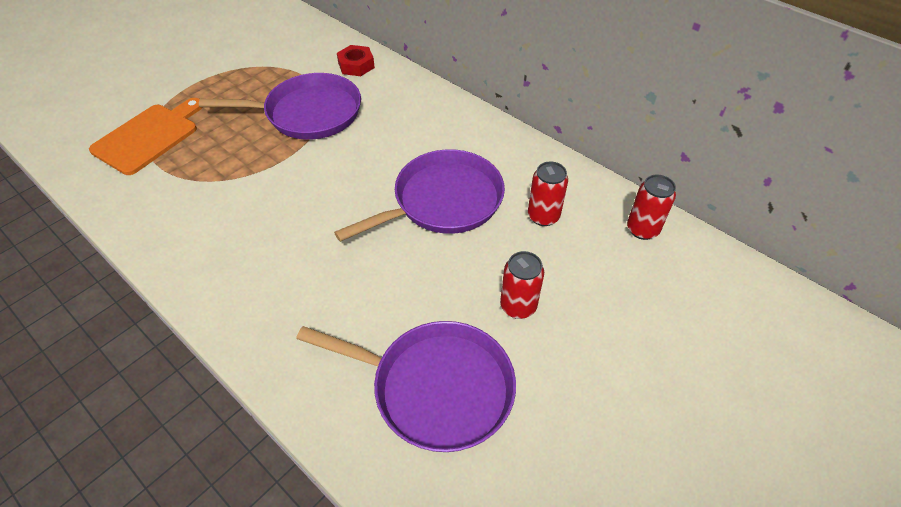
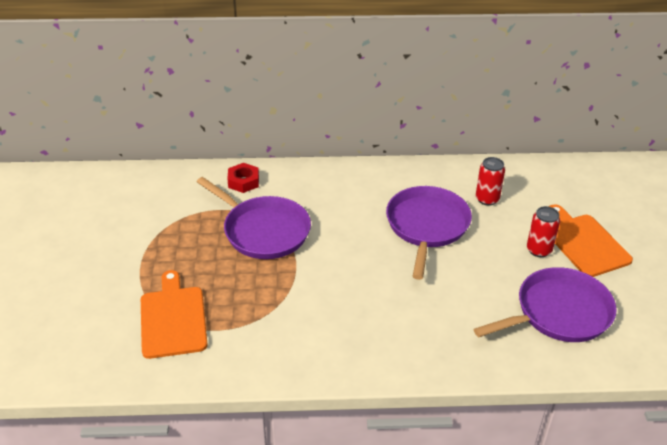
camera: 45 degrees left, 10 degrees down
purple pan [199,73,361,140] -> purple pan turned 90 degrees clockwise [197,177,311,259]
red can [627,175,676,240] -> none
none -> orange cutting board [549,204,633,277]

